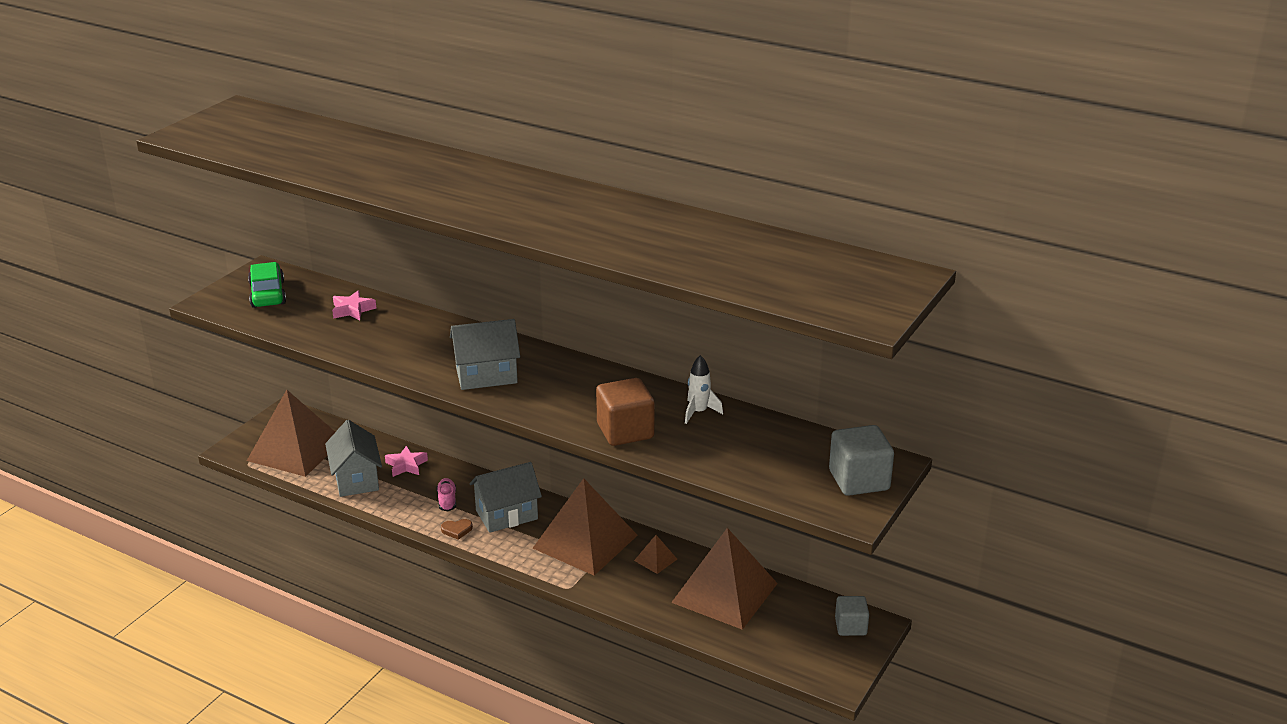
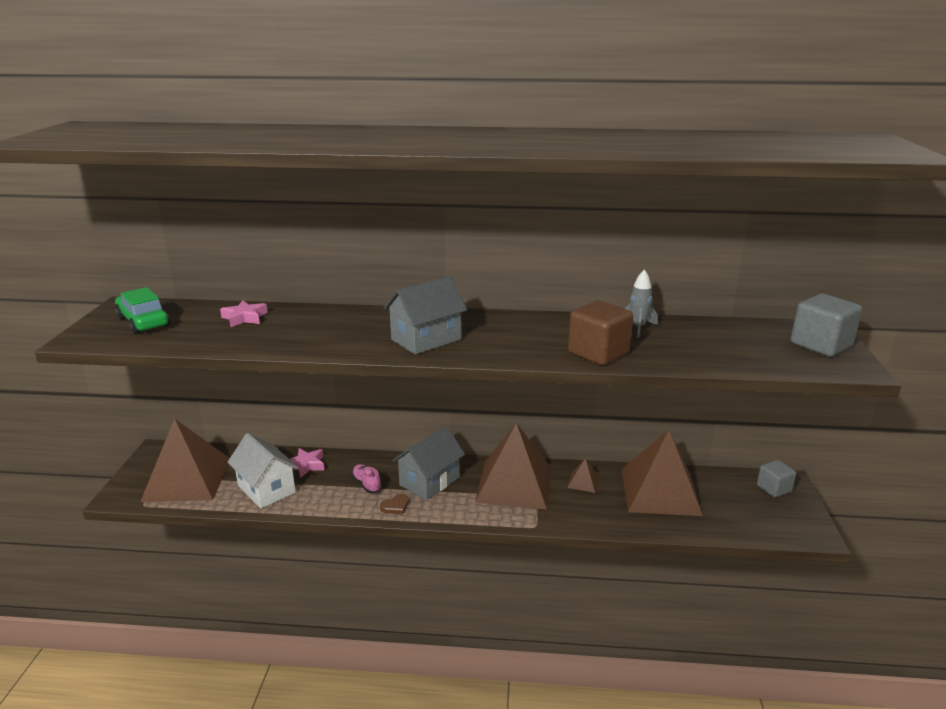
camera: 25 degrees left, 5 degrees down
grey house [325,420,382,497] -> white house [228,433,299,508]
white rocket [685,355,723,424] -> grey rocket [624,269,658,338]

